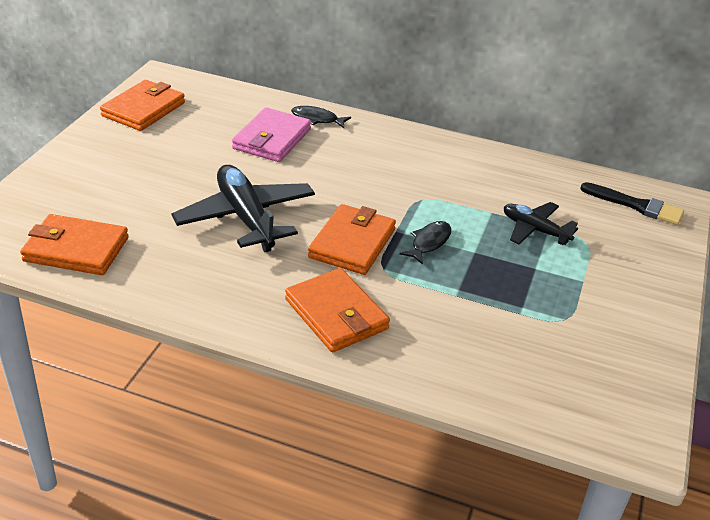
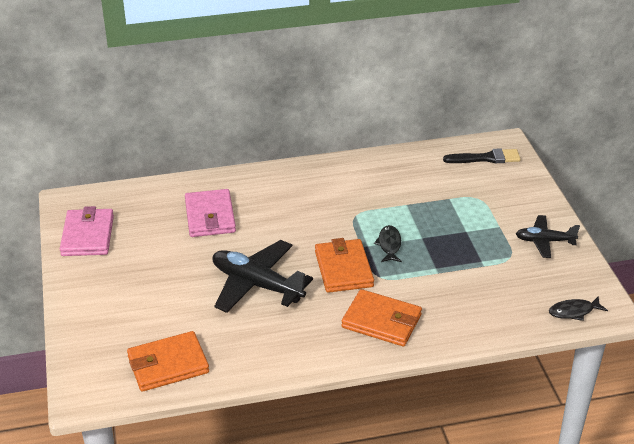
camera: 30 degrees left, 0 degrees up
orange wallet [100,80,185,131] -> pink wallet [60,206,114,256]
black fish [291,106,351,128] -> black fish moved to [549,297,608,321]
black plane [504,202,578,245] -> black plane moved to [516,215,580,258]

